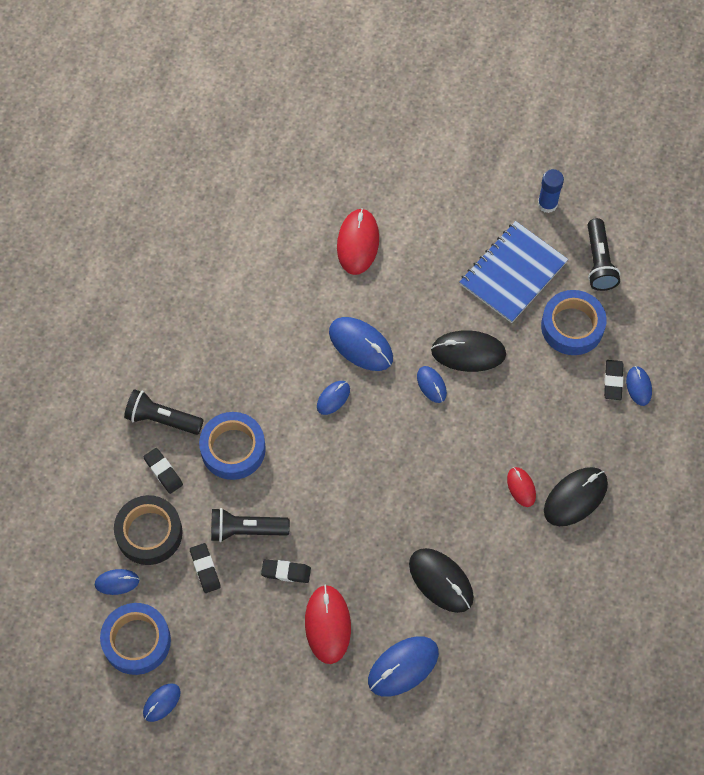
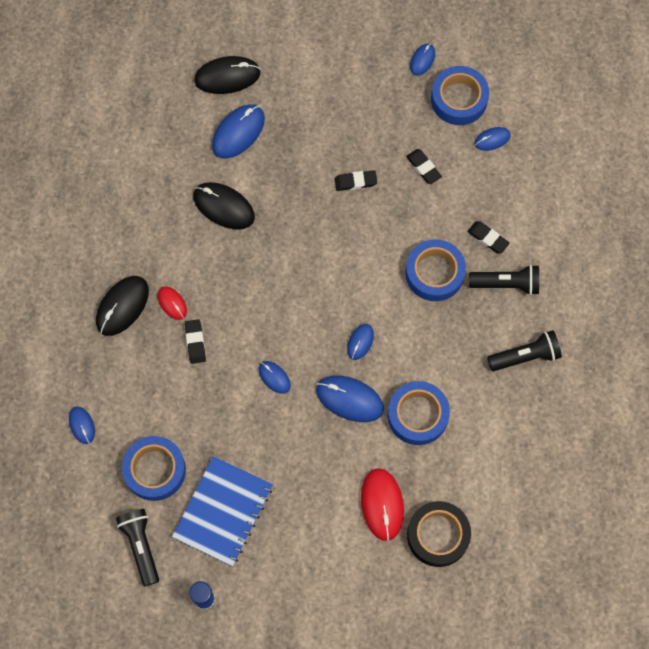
camera: 165 degrees right, 5 degrees up
black tape [114,495,183,565] -> black tape moved to [407,501,471,567]
black flashlight [211,508,290,542] -> black flashlight moved to [487,330,562,371]
red mouse [305,584,351,664] -> none
black mouse [431,330,506,372] -> black mouse moved to [194,56,260,94]
black eraser [604,360,623,400] -> black eraser moved to [185,319,206,364]
none -> blue tape [388,381,450,445]

